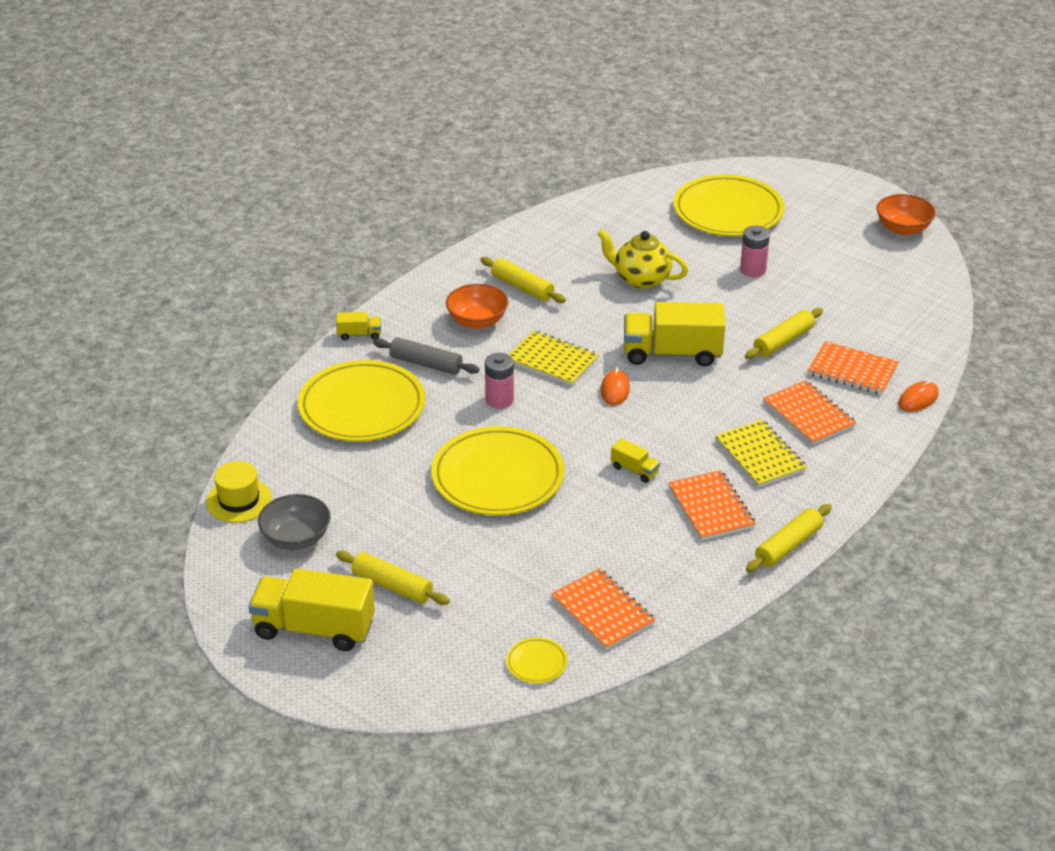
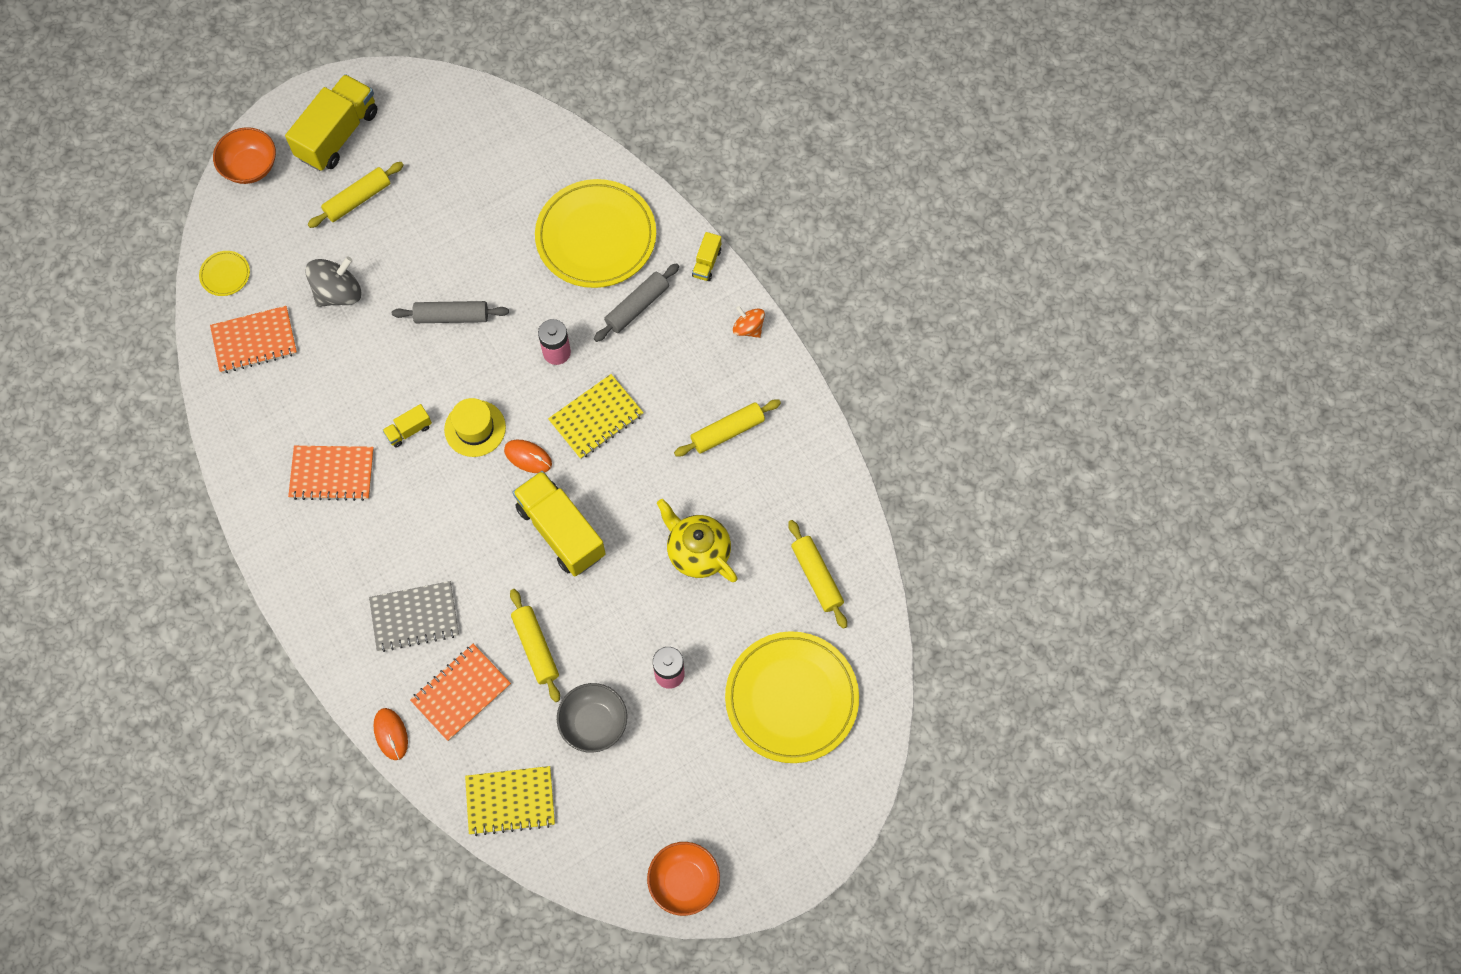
camera: 110 degrees right, 30 degrees up
yellow hat [206,461,272,523] -> yellow hat moved to [444,398,506,457]
grey bowl [258,494,330,550] -> grey bowl moved to [557,683,627,753]
yellow plate [431,426,565,515] -> grey rolling pin [392,301,509,323]
orange bowl [446,284,508,329] -> orange bowl moved to [213,127,276,184]
yellow teapot [598,229,688,289] -> yellow teapot turned 90 degrees counterclockwise [657,499,737,582]
yellow truck [624,302,725,366] -> yellow truck turned 60 degrees counterclockwise [512,471,606,576]
yellow notebook [715,420,807,487] -> yellow notebook moved to [465,766,555,836]
yellow rolling pin [746,504,832,572] -> yellow rolling pin moved to [788,520,847,629]
orange notebook [763,380,856,445] -> grey notebook [369,581,459,652]
none -> grey spinning top [305,256,361,307]
none -> orange spinning top [733,306,765,338]

